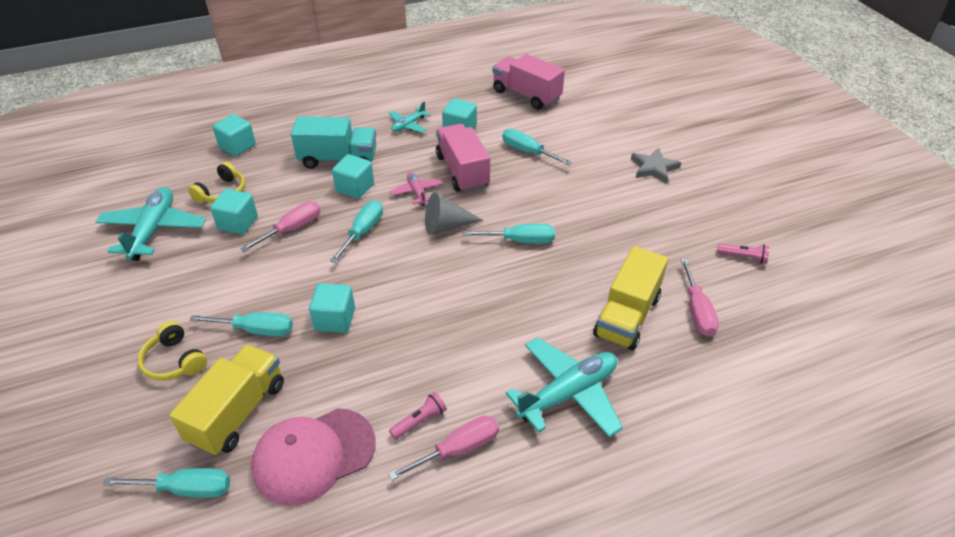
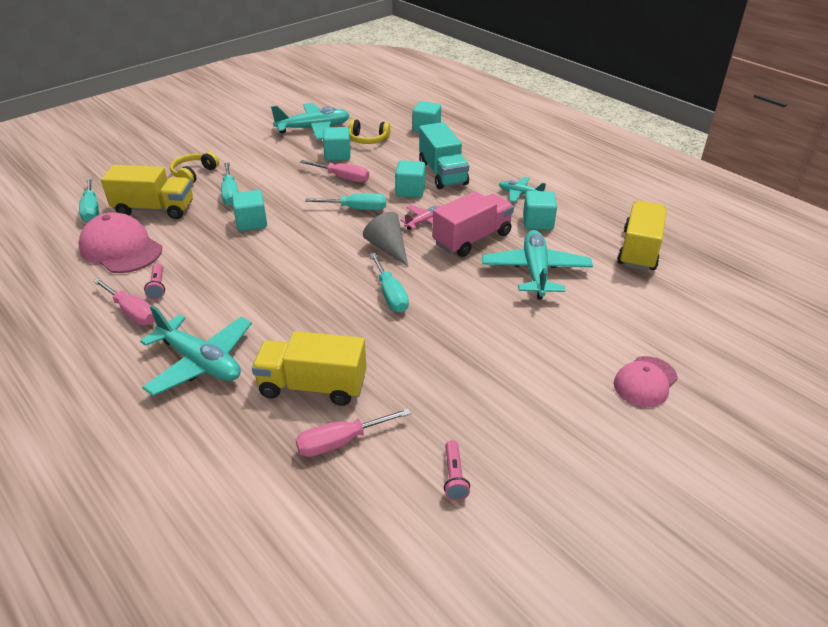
camera: 70 degrees right, 5 degrees down
pink flashlight [389,392,447,439] -> pink flashlight turned 45 degrees clockwise [144,263,165,300]
pink truck [492,54,565,110] -> yellow truck [617,200,667,271]
turquoise screwdriver [502,129,572,166] -> turquoise plane [482,230,593,300]
grey star [631,148,681,184] -> none
none -> pink cap [614,356,678,407]

